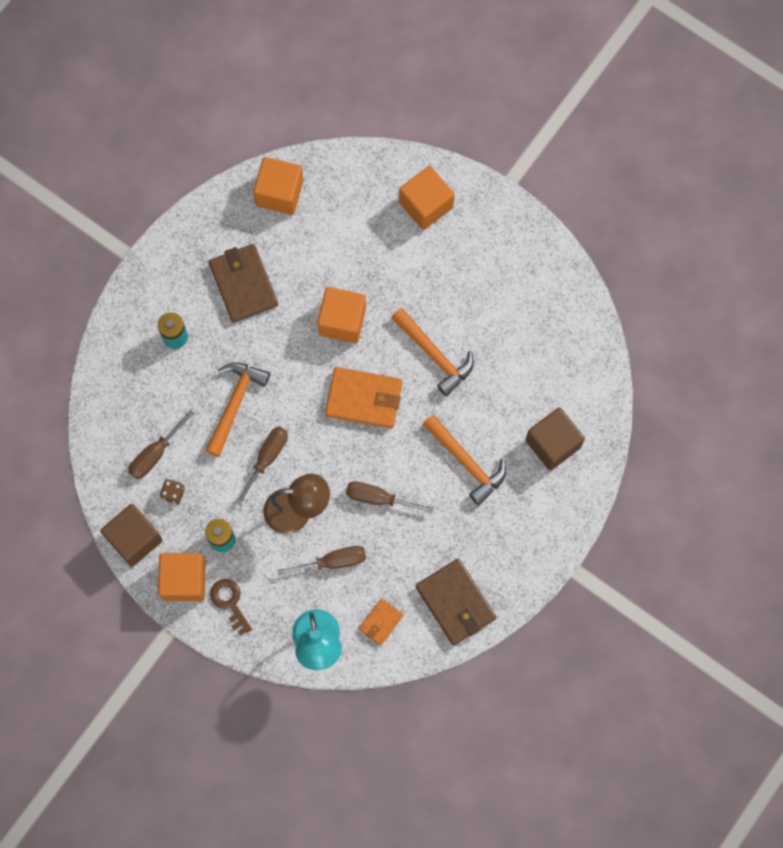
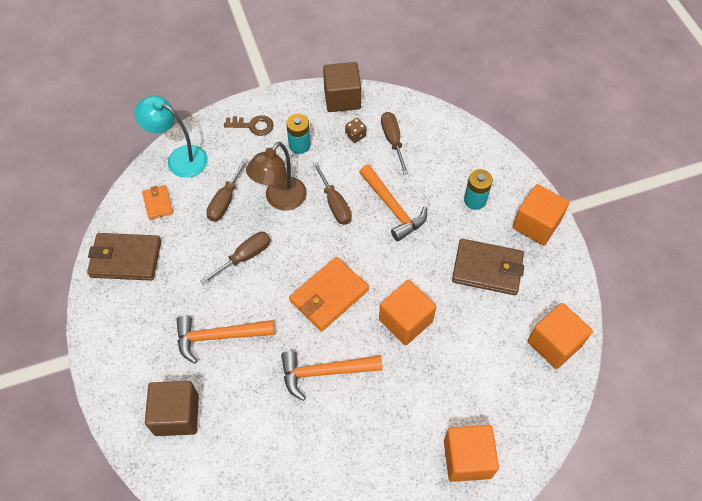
camera: 125 degrees right, 15 degrees down
orange cube [158,553,206,601] -> orange cube moved to [512,184,569,245]

